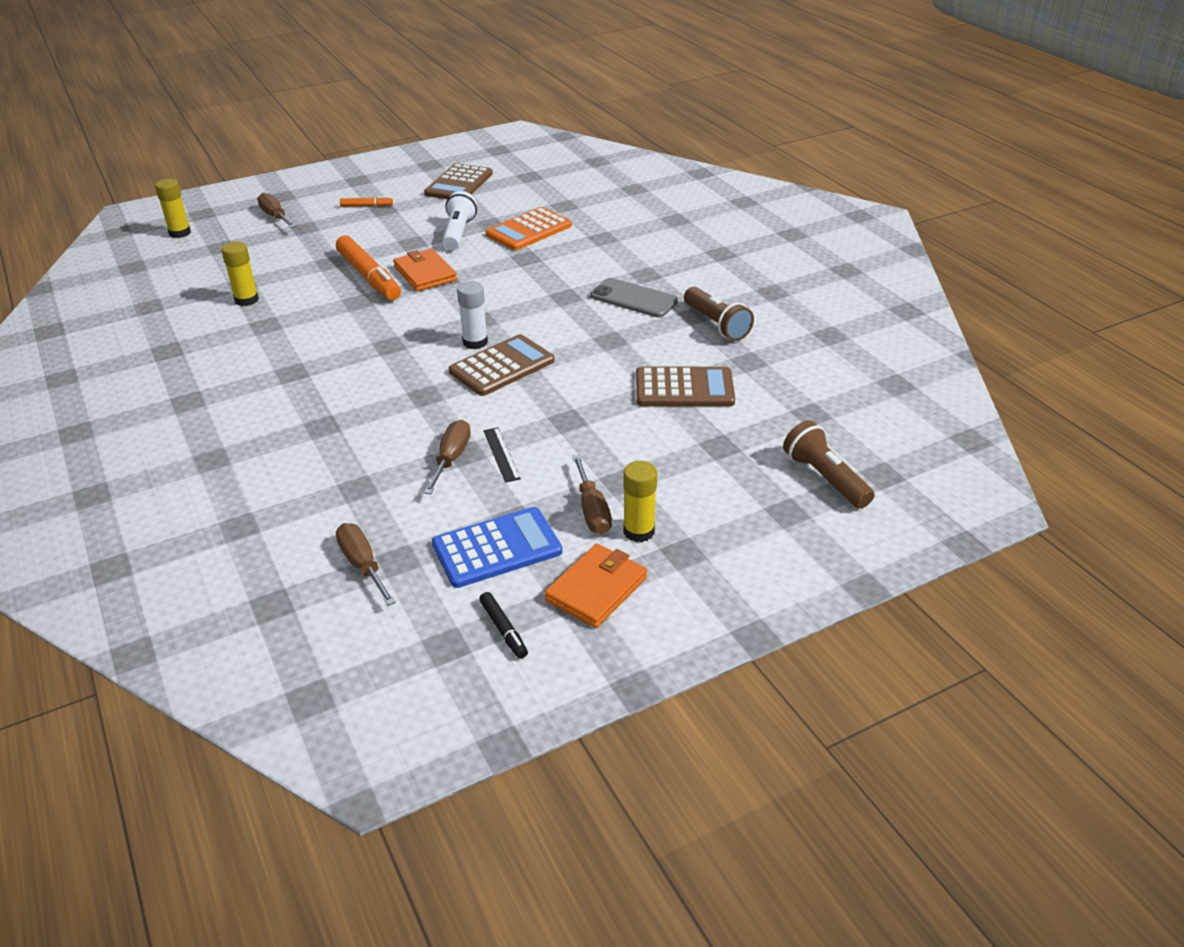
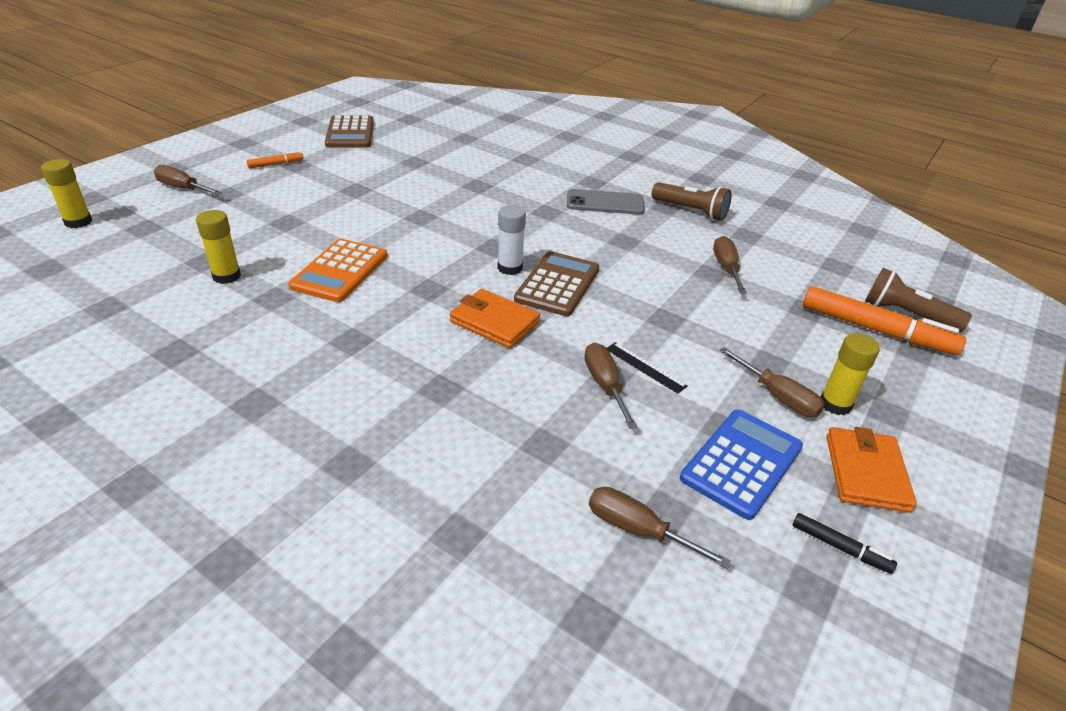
camera: 30 degrees left, 0 degrees up
orange marker [336,235,401,300] -> orange marker moved to [803,286,966,355]
orange wallet [393,249,457,291] -> orange wallet moved to [450,289,540,348]
white flashlight [442,191,477,250] -> none
orange calculator [486,207,572,250] -> orange calculator moved to [288,239,387,302]
brown calculator [636,367,735,406] -> brown screwdriver [713,236,747,293]

